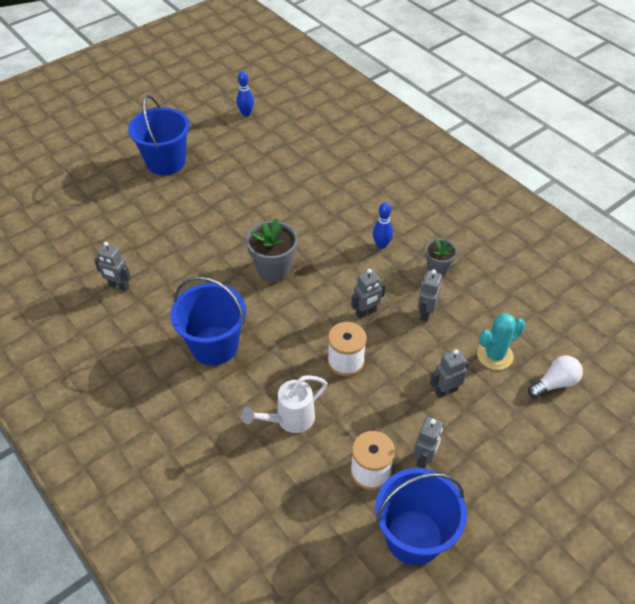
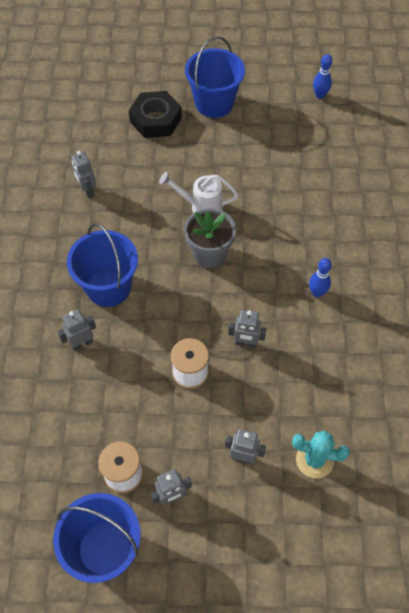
camera: 40 degrees right, 10 degrees up
white watering can [241,375,327,433] -> white watering can moved to [159,172,238,213]
grey robot [417,270,442,322] -> grey robot moved to [58,309,96,351]
grey flower pot [425,238,457,276] -> none
white light bulb [528,356,583,398] -> none
none -> black nut [129,91,182,138]

